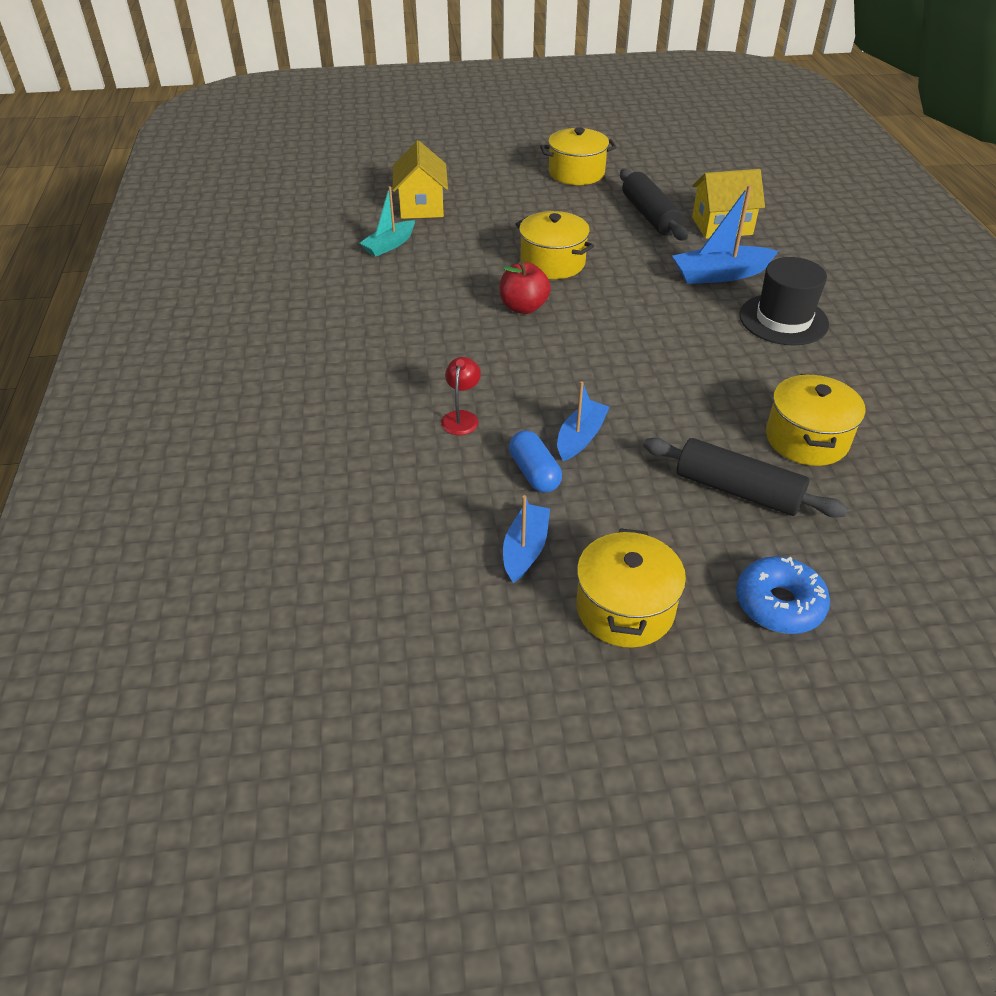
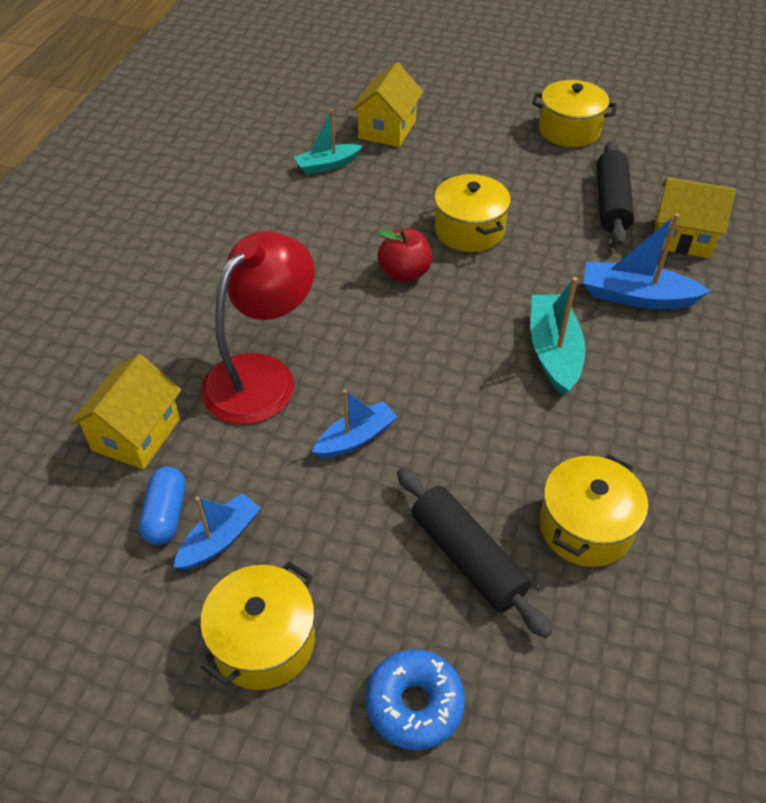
camera: 25 degrees right, 5 degrees up
red lamp [441,357,481,435] -> red lamp [201,231,315,424], size x2.41
blue capsule [509,430,562,493] -> blue capsule moved to [139,466,185,545]
black hat [739,257,829,346] -> none
none -> yellow house [70,354,181,469]
none -> turquoise boat [531,277,586,396]

